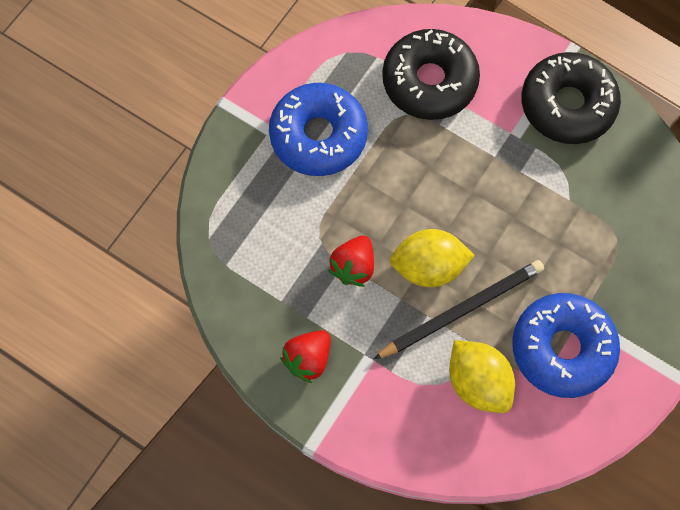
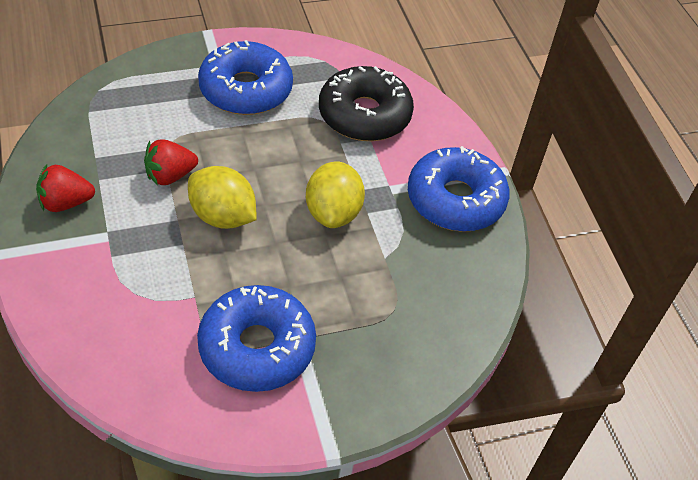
camera: 35 degrees right, 20 degrees down
black pencil [373,260,544,360] -> none
yellow lemon [449,340,515,413] -> yellow lemon moved to [306,162,365,228]
black donut [522,52,621,144] -> blue donut [408,146,510,232]

